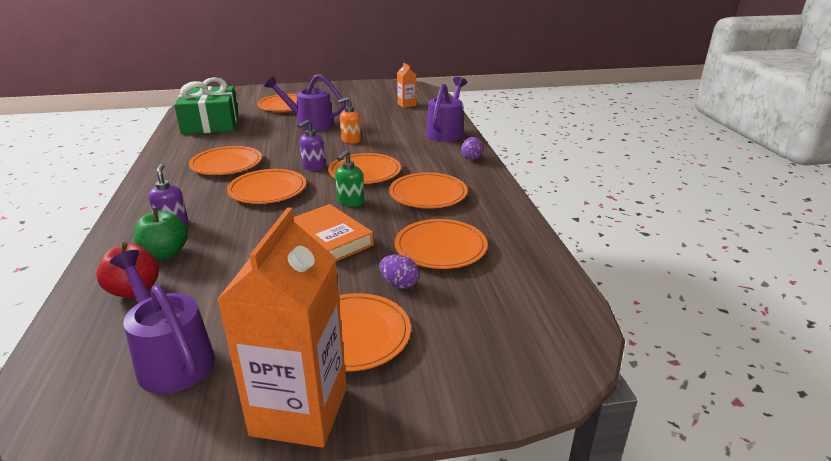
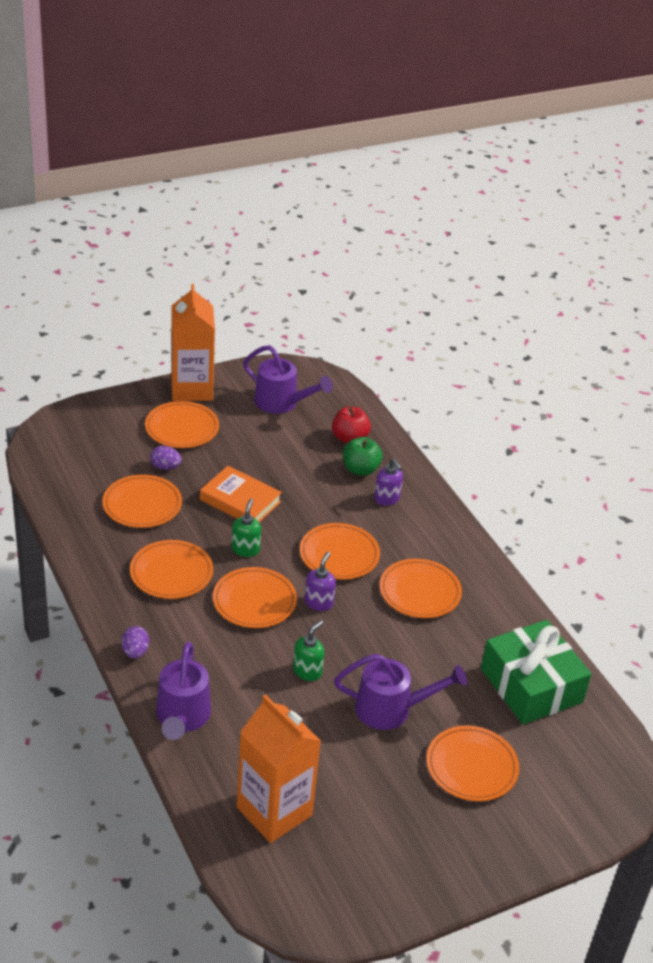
camera: 160 degrees right, 10 degrees up
orange soap dispenser [337,97,361,144] -> green soap dispenser [293,620,324,681]
orange carton [397,63,416,108] -> orange carton [237,694,321,843], size x2.11

